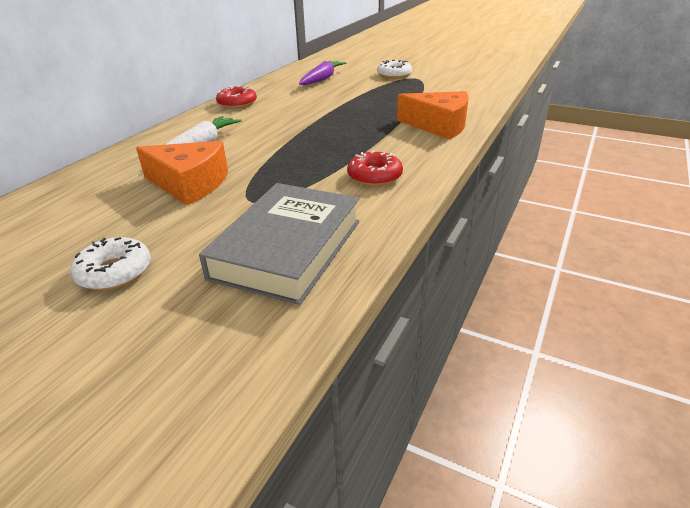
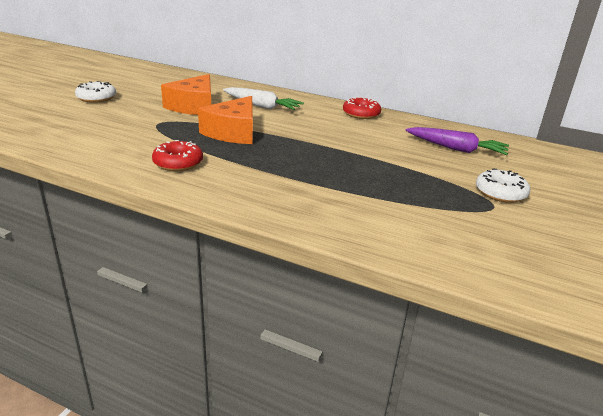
camera: 85 degrees right, 5 degrees down
grey book [199,183,360,305] -> none
orange cheese [397,91,469,139] -> orange cheese moved to [198,96,253,144]

